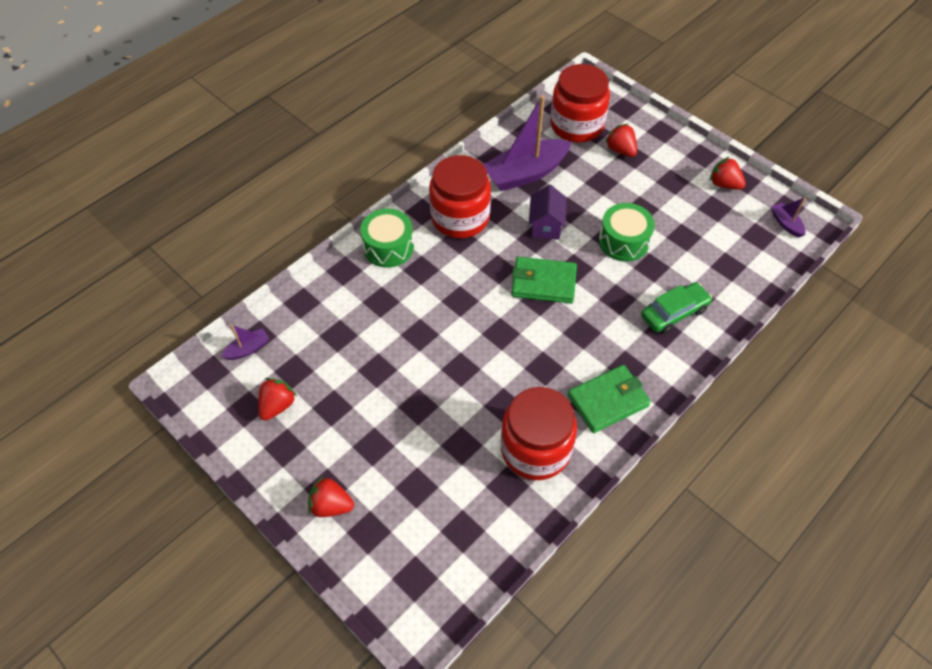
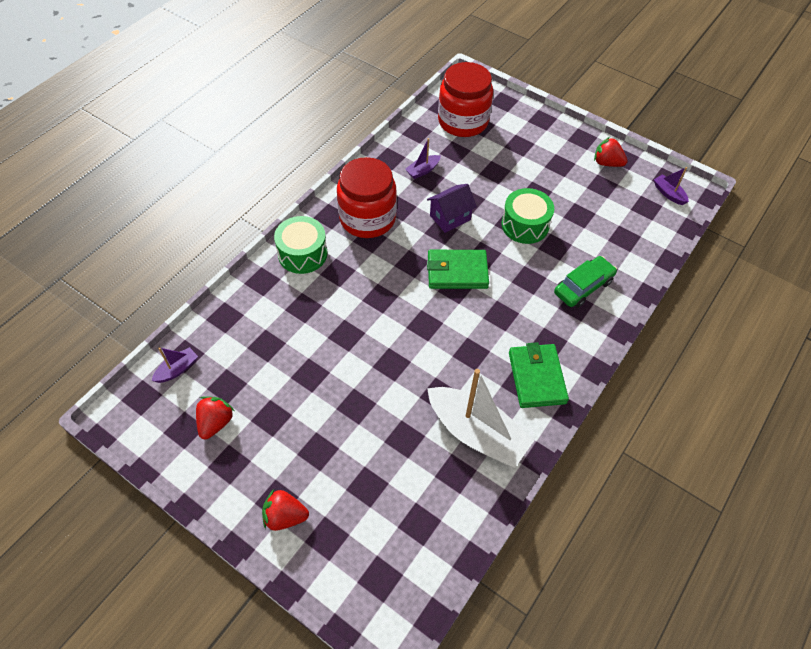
camera: 10 degrees left, 0 degrees up
purple boat [483,95,572,191] -> purple boat [405,138,441,179], size x0.45
red jar [501,387,577,480] -> white boat [427,369,535,468]
purple house [529,184,567,239] -> purple house turned 60 degrees clockwise [427,184,477,233]
green wallet [568,365,651,433] -> green wallet turned 60 degrees counterclockwise [509,342,569,408]
red strawberry [605,124,637,157] -> none

